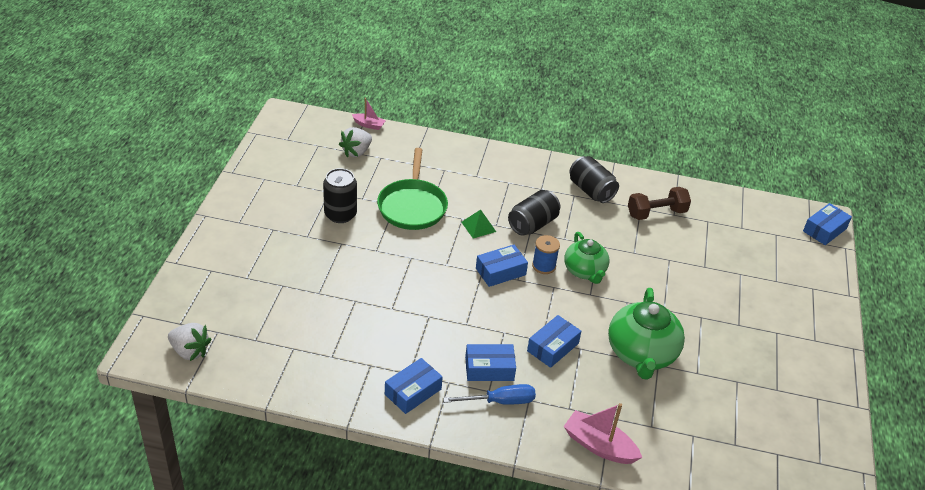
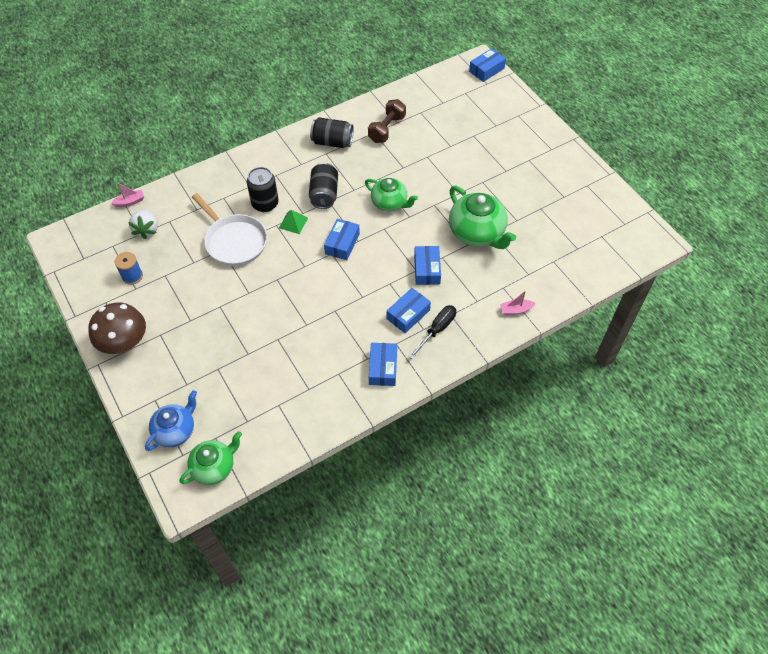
camera: 40 degrees left, 15 degrees up
white strawberry [168,323,212,361] -> green teapot [179,431,242,485]
black can [323,168,357,223] -> black can moved to [247,167,279,212]
green pan [377,148,448,230] -> white pan [192,193,267,266]
blue screwdriver [443,384,536,405] -> black screwdriver [408,305,456,359]
blue spool [532,235,560,274] -> blue spool moved to [114,252,143,285]
pink boat [563,403,642,464] -> pink boat [500,291,536,315], size x0.58
blue box [803,203,852,245] -> blue box turned 45 degrees clockwise [469,48,506,82]
none -> brown mushroom [88,303,146,354]
none -> blue teapot [145,390,197,451]

